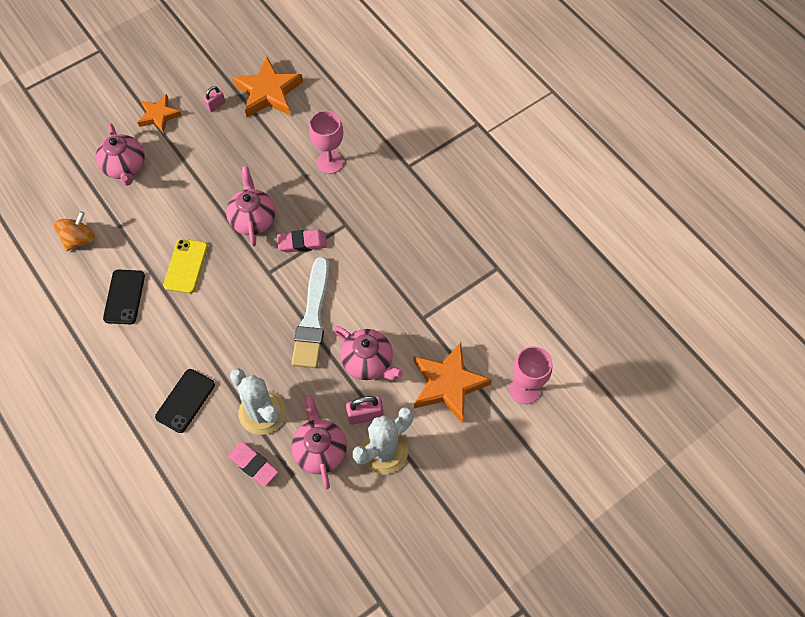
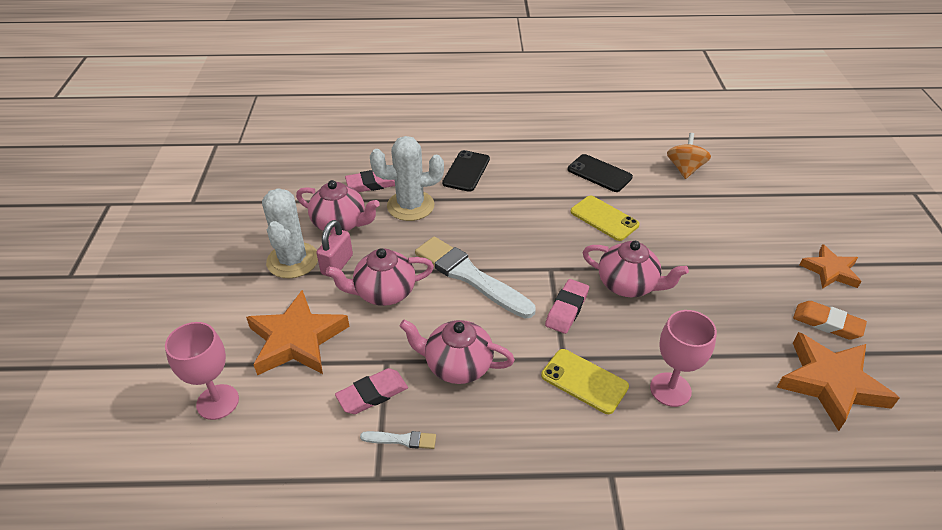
camera: 125 degrees right, 20 degrees down
orange spinning top [54,211,95,251] -> orange spinning top turned 150 degrees counterclockwise [667,133,711,179]
pink teapot [96,123,145,186] -> pink teapot moved to [400,319,515,384]
black phone [155,369,215,433] -> black phone turned 45 degrees clockwise [442,150,490,192]
pink padlock [204,86,225,112] -> orange eraser [793,301,867,340]
none -> pink eraser [335,368,408,414]
none -> white brush [360,431,436,449]
none -> yellow phone [541,349,629,414]

